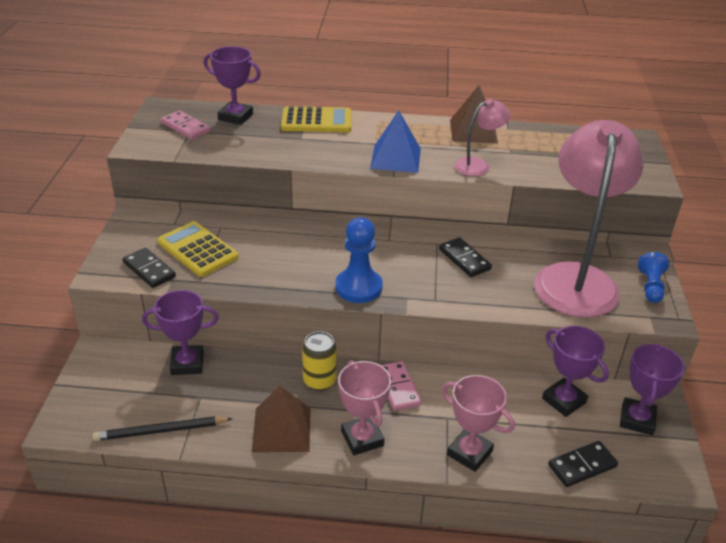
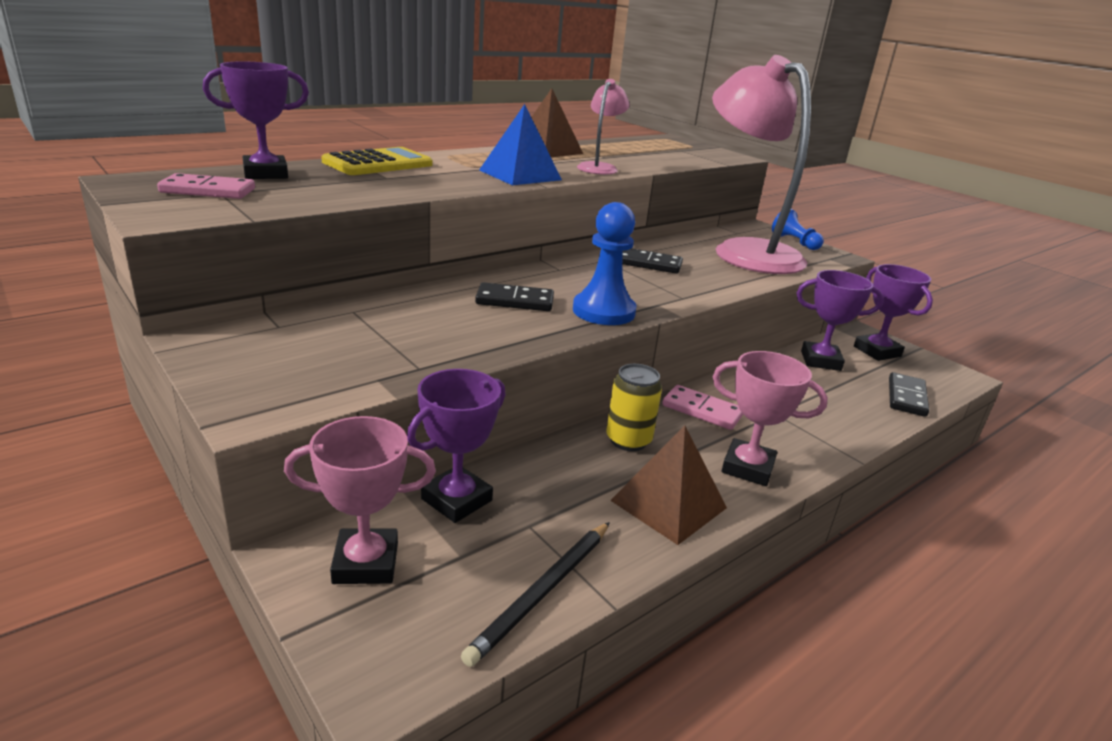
camera: 45 degrees left, 10 degrees down
black domino [123,248,176,288] -> black domino moved to [475,282,554,311]
yellow calculator [157,221,239,277] -> none
pink trophy [442,375,515,472] -> pink trophy moved to [284,416,436,584]

